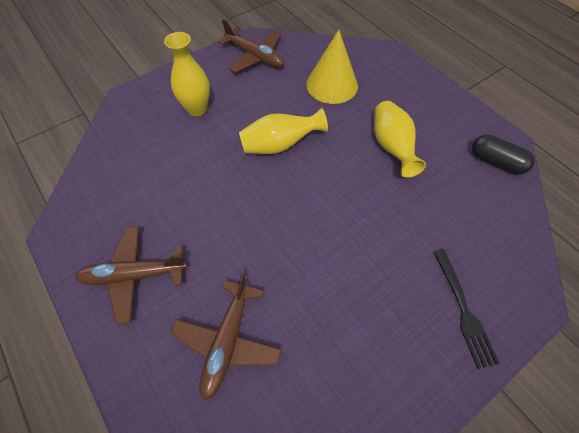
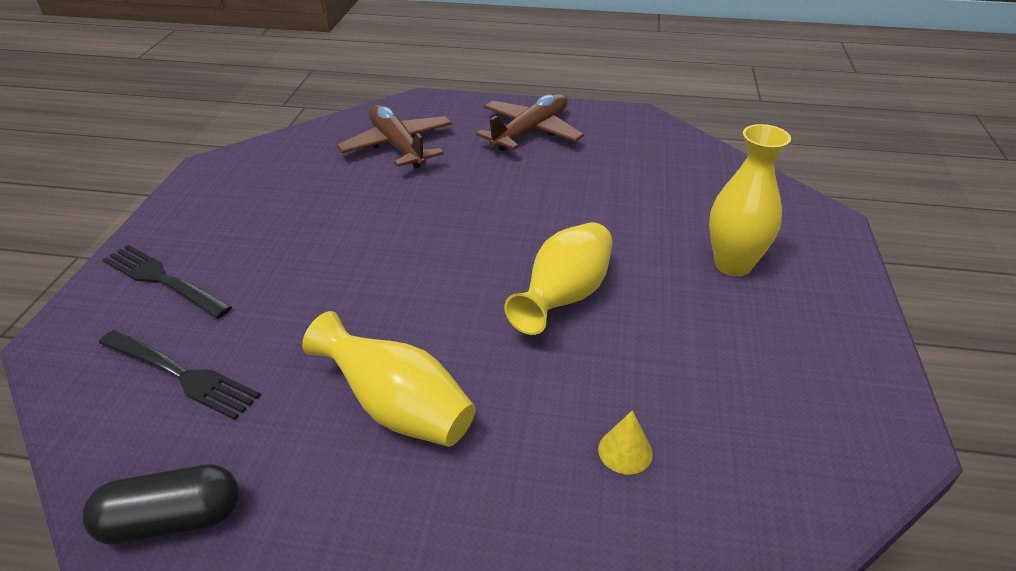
camera: 135 degrees right, 20 degrees down
brown plane [217,19,284,73] -> none
yellow cone [306,30,358,104] -> yellow cone [598,410,653,474], size x0.41
none -> black fork [99,330,261,420]

